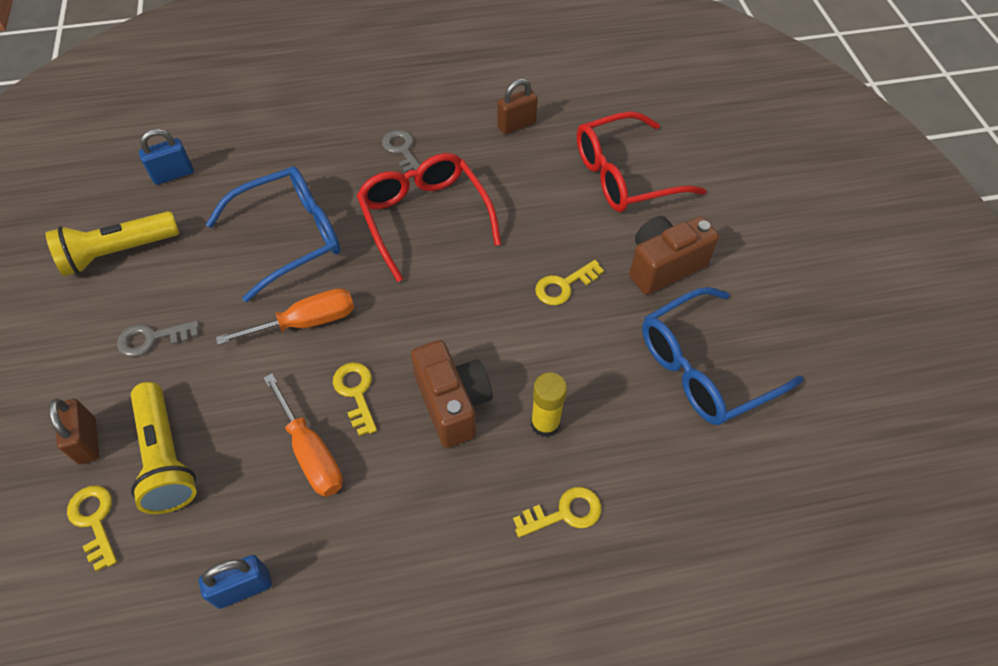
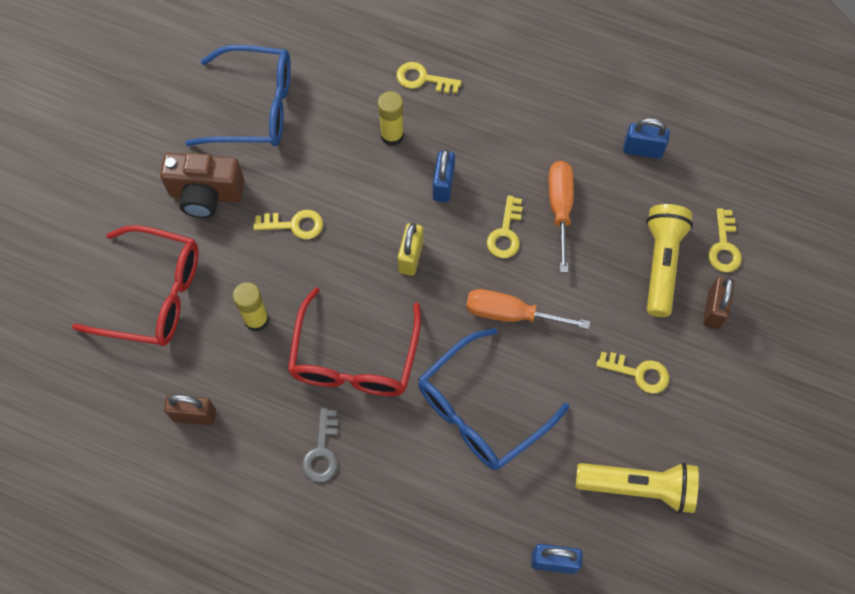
camera: 145 degrees left, 10 degrees up
grey key [117,321,199,357] -> yellow key [596,352,669,394]
blue glasses [206,166,341,302] -> blue glasses turned 45 degrees counterclockwise [418,328,569,470]
brown camera [411,340,493,448] -> blue padlock [433,149,455,203]
none -> yellow glue stick [233,282,269,332]
none -> yellow padlock [398,223,423,276]

